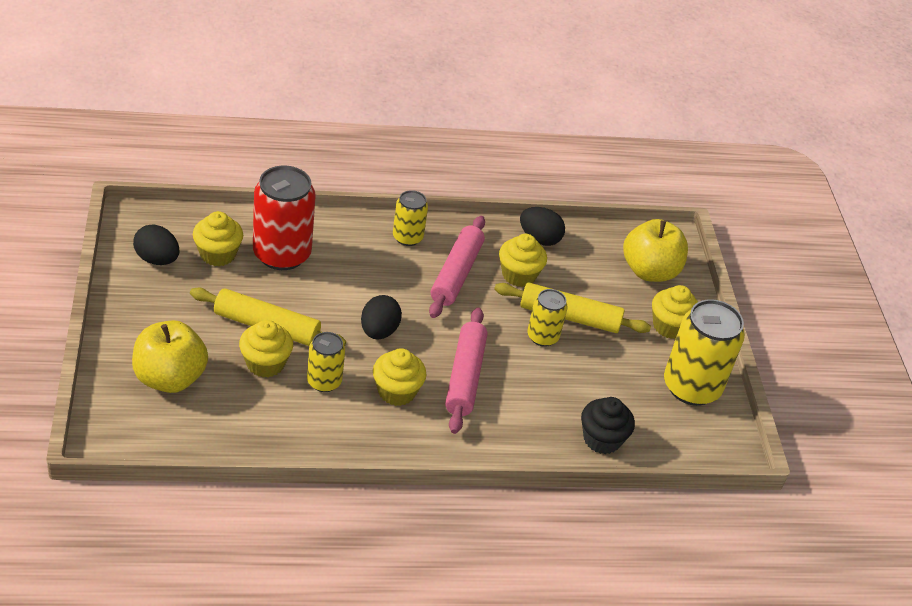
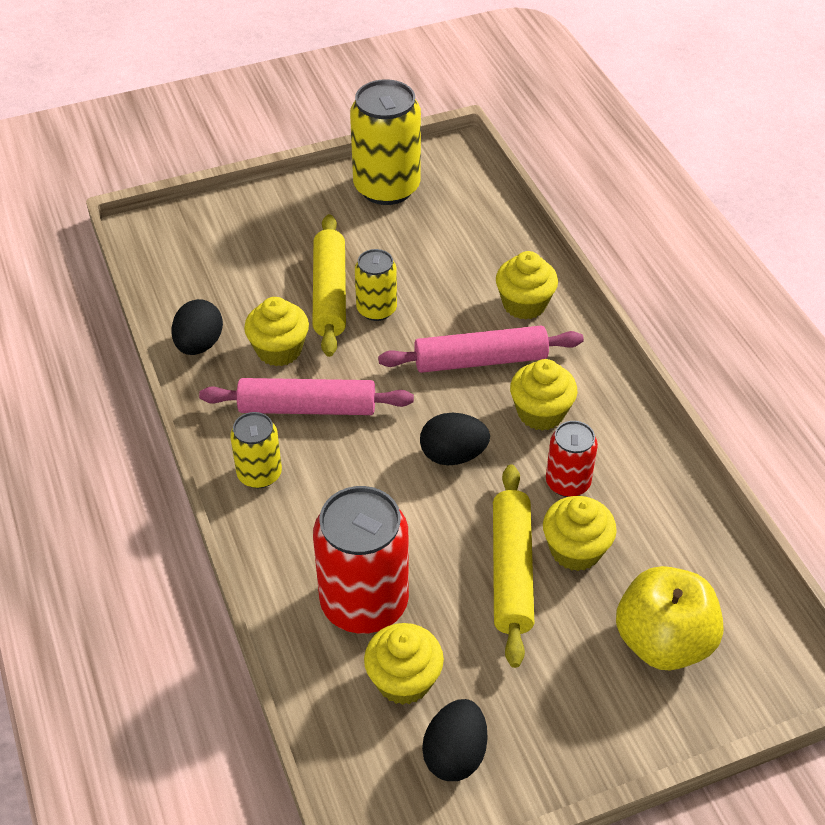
camera: 100 degrees left, 5 degrees up
yellow can [307,332,345,392] -> red can [546,421,598,497]
black cupcake [581,397,635,454] -> none
yellow apple [623,219,688,282] -> none
yellow cupcake [652,285,698,339] -> yellow cupcake moved to [496,251,558,320]

